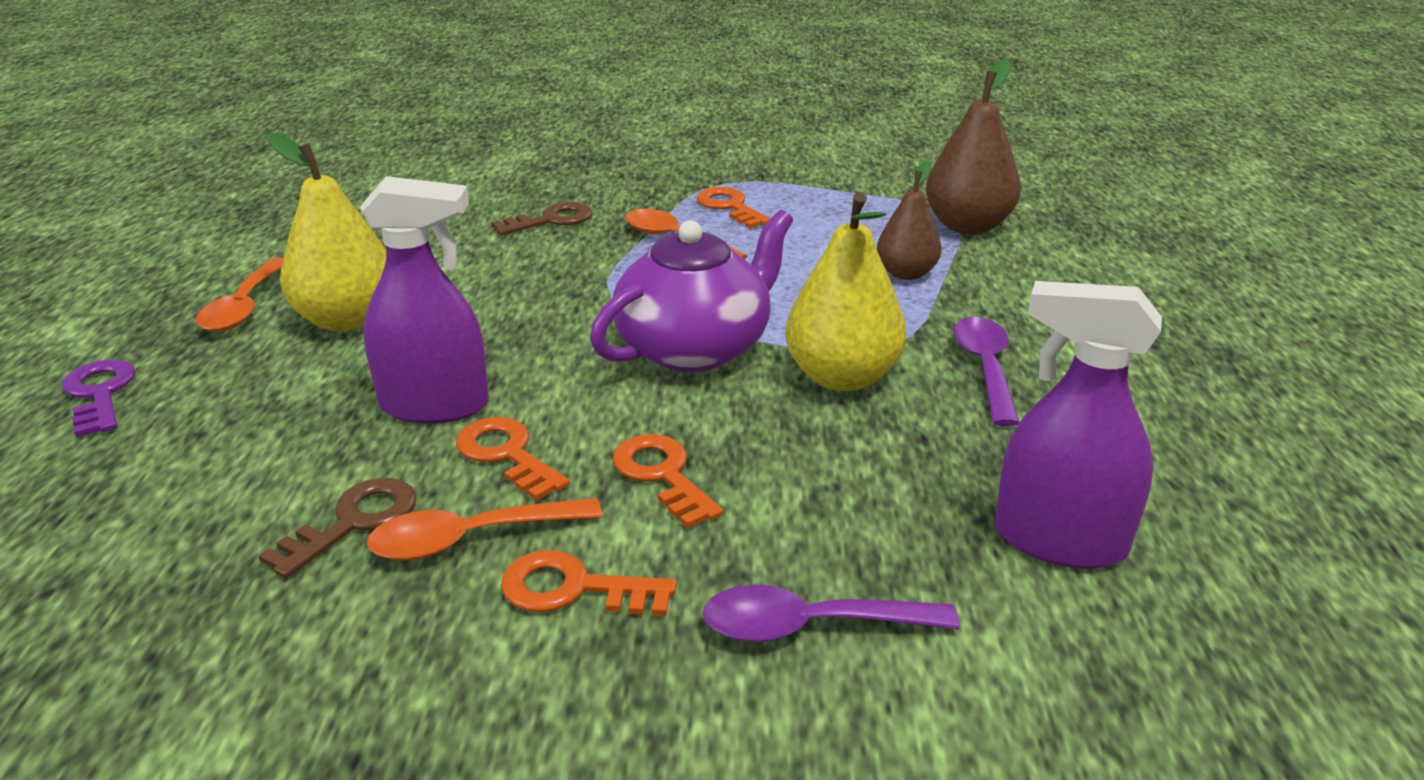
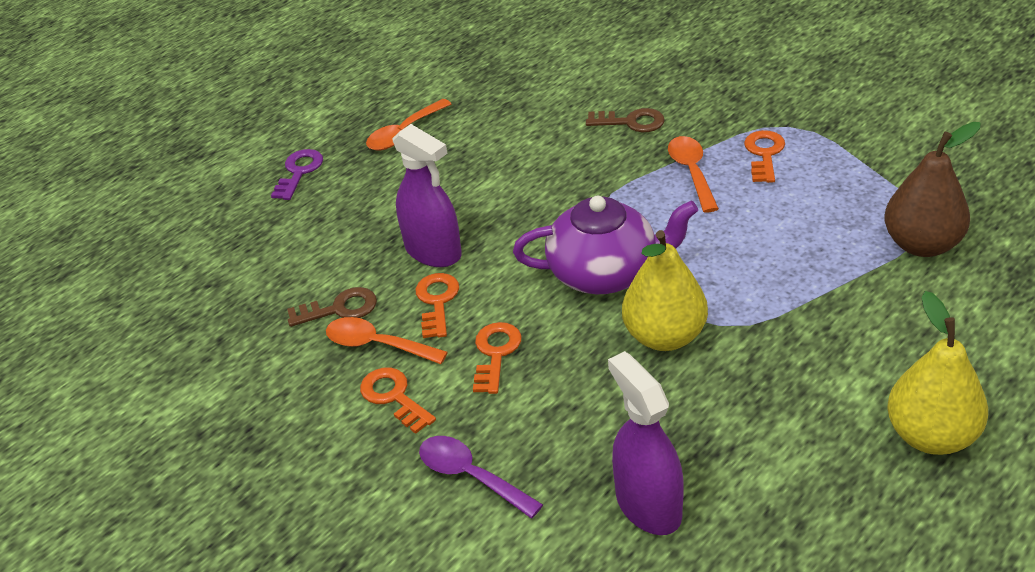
camera: 45 degrees right, 10 degrees up
yellow pear [267,133,386,331] -> yellow pear moved to [887,291,988,455]
brown pear [877,160,942,280] -> none
purple spoon [953,317,1020,426] -> none

